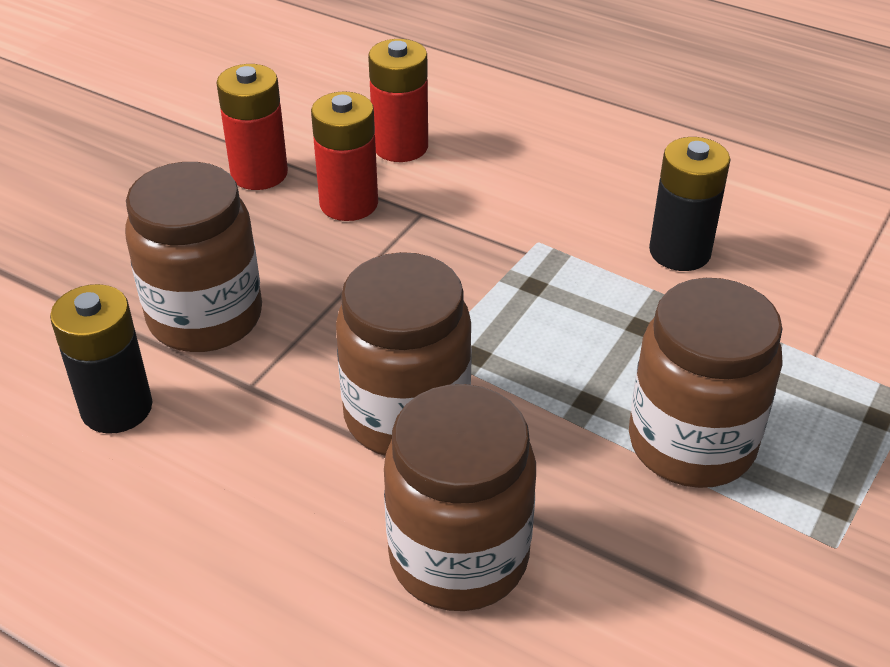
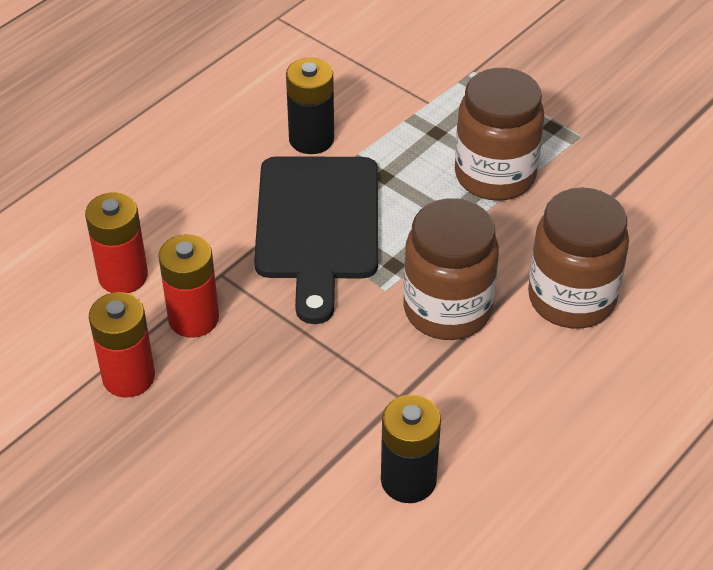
camera: 80 degrees left, 5 degrees up
brown jar [125,162,262,352] -> none
none -> black cutting board [254,156,378,324]

